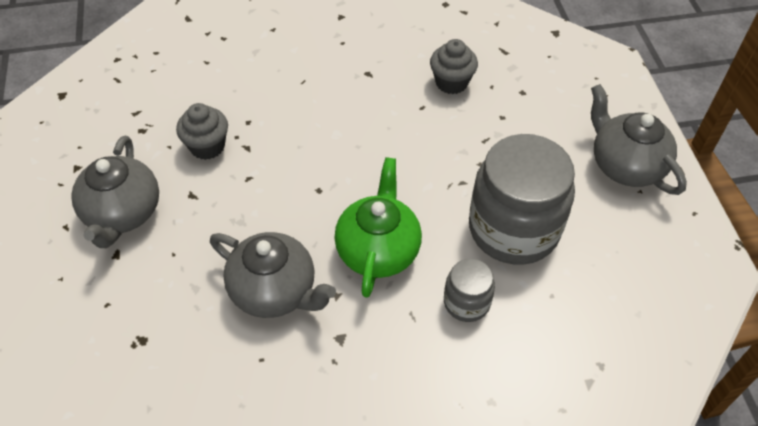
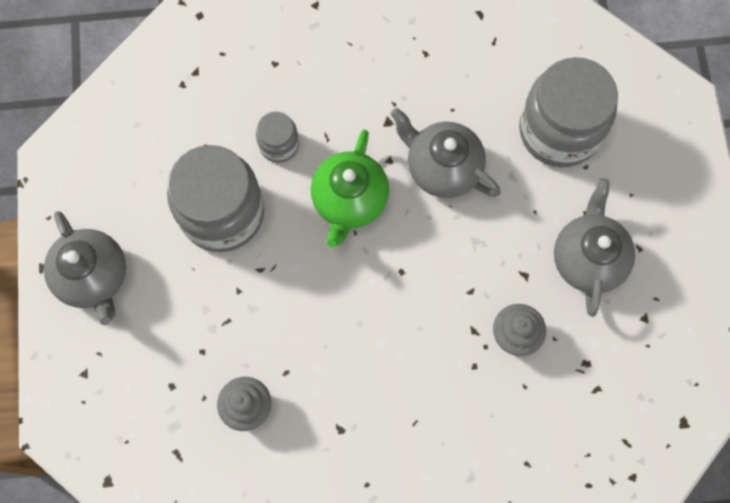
camera: 175 degrees left, 20 degrees up
none -> grey jar [519,57,618,167]

